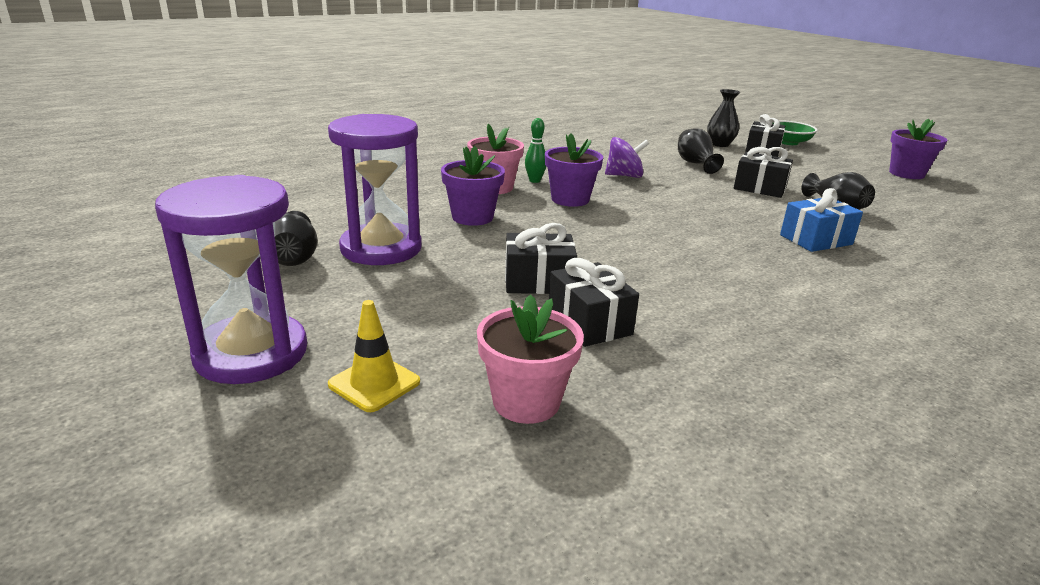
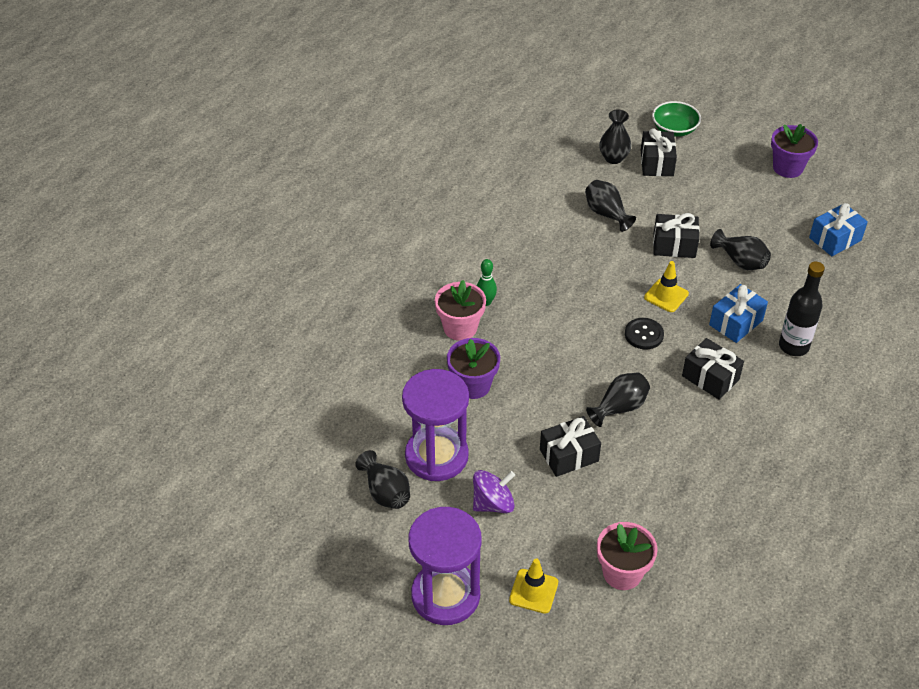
camera: 20 degrees left, 20 degrees up
purple flower pot [545,133,603,207] -> none
black gift [549,258,639,347] -> black gift moved to [682,338,744,400]
purple spinning top [605,137,649,178] -> purple spinning top moved to [473,470,515,513]
none -> black vase [586,372,650,427]
none -> black button [625,318,664,350]
none -> yellow traffic cone [644,261,689,312]
none -> black bottle [779,262,825,356]
none -> blue gift [809,203,868,256]

